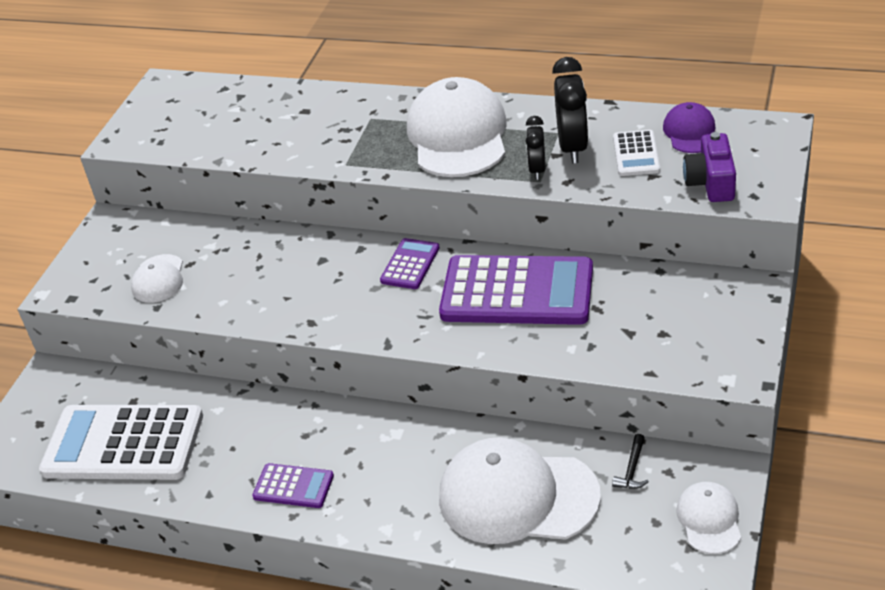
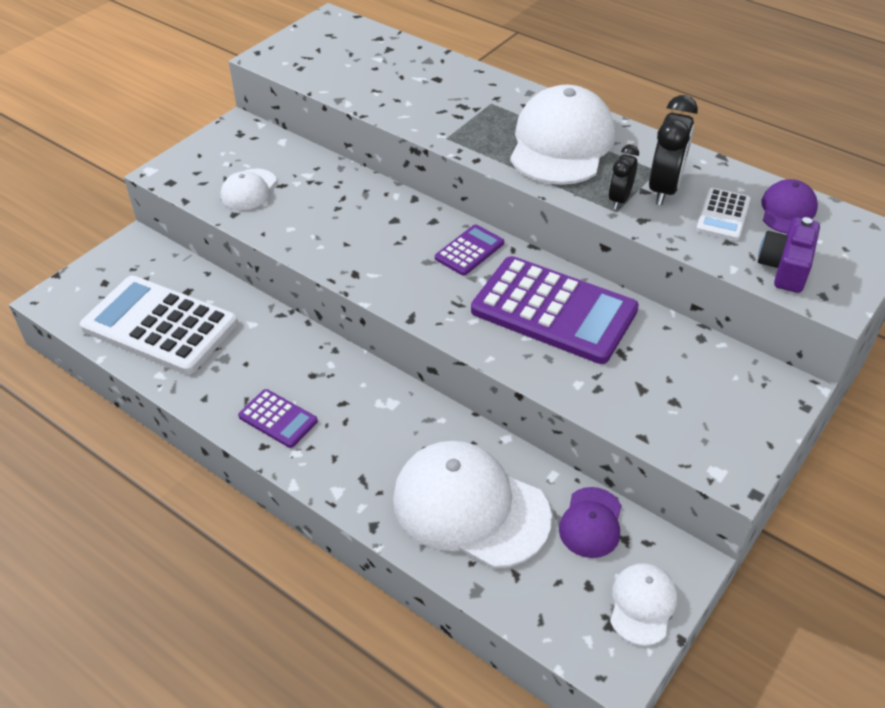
camera: 15 degrees right, 5 degrees up
black hammer [612,434,649,489] -> purple cap [559,487,622,558]

